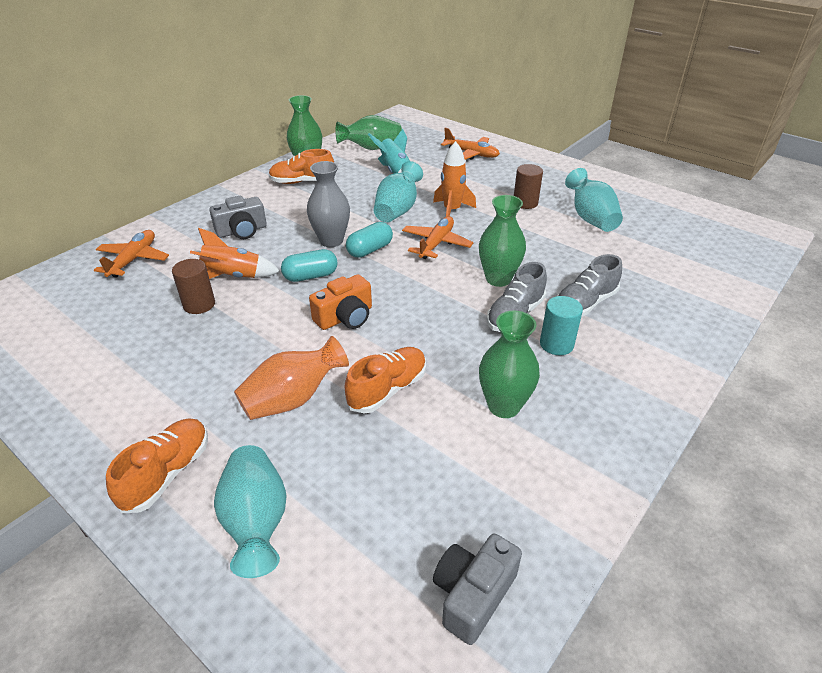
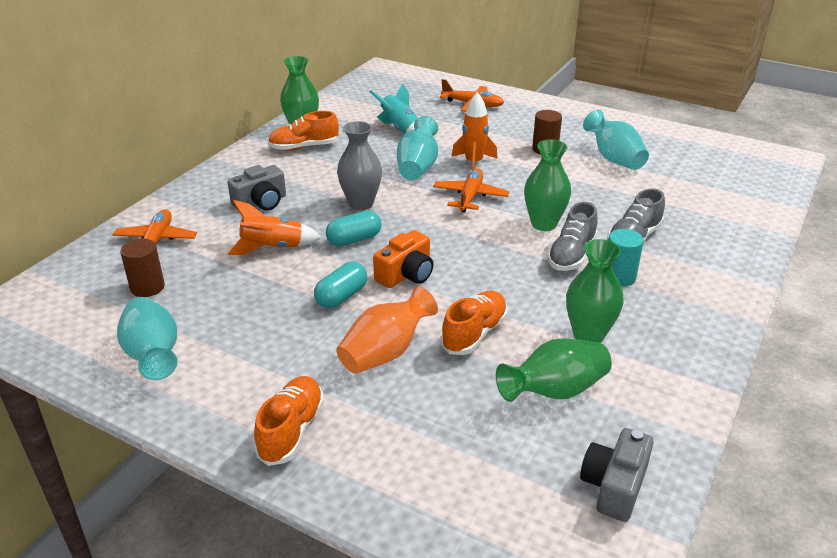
camera: 10 degrees left, 5 degrees down
brown cylinder [172,259,215,314] -> brown cylinder moved to [120,239,165,297]
turquoise vase [214,445,287,578] -> turquoise vase moved to [117,297,177,380]
green vase [336,115,402,150] -> green vase moved to [496,338,612,402]
turquoise capsule [346,222,393,258] -> turquoise capsule moved to [314,262,367,308]

